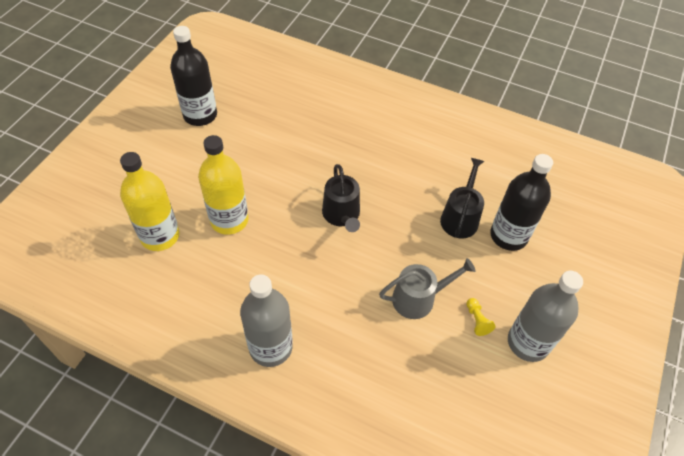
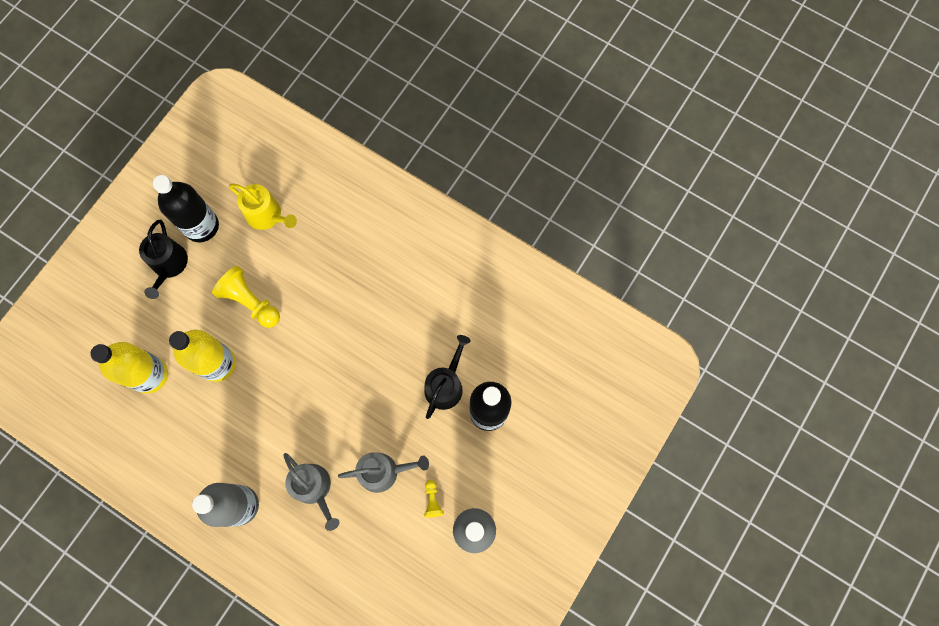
camera: 10 degrees right, 20 degrees up
black watering can [322,164,360,232] -> black watering can moved to [139,220,188,299]
none -> yellow pawn [212,266,280,328]
none -> yellow watering can [229,184,297,230]
none -> grey watering can [283,453,340,531]

